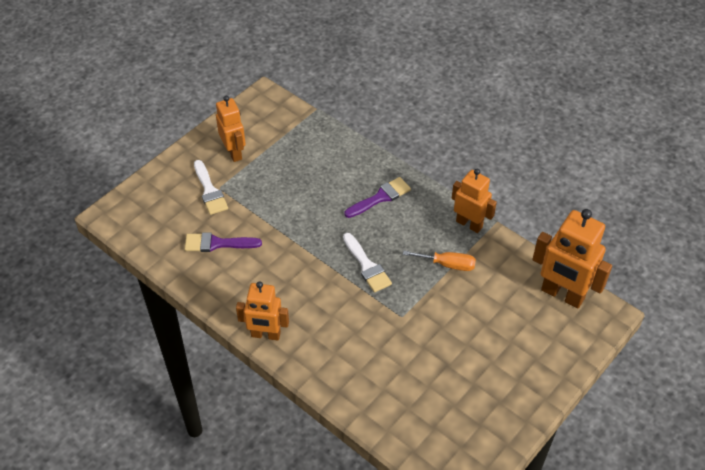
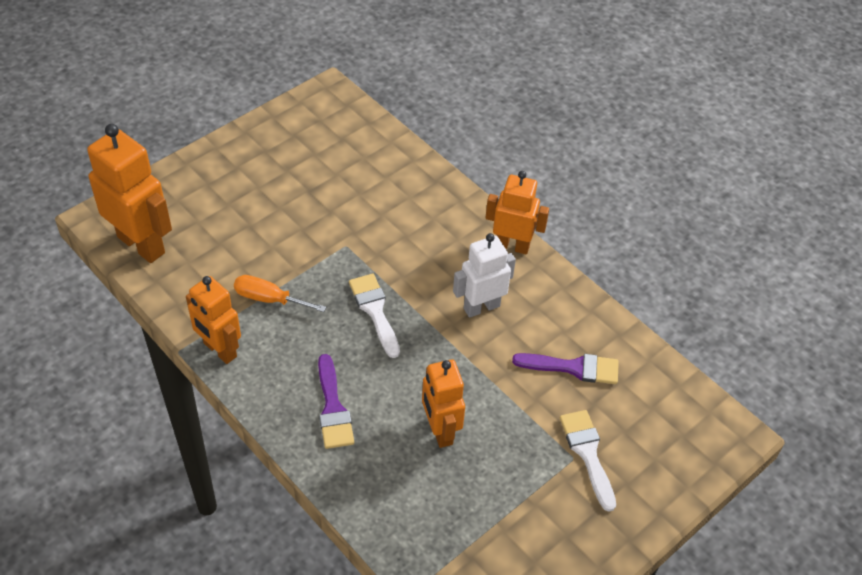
camera: 175 degrees left, 0 degrees up
orange robot [216,96,246,162] -> orange robot moved to [422,360,465,448]
purple brush [344,177,411,218] -> purple brush turned 75 degrees counterclockwise [318,354,354,449]
none -> white robot [453,233,516,318]

